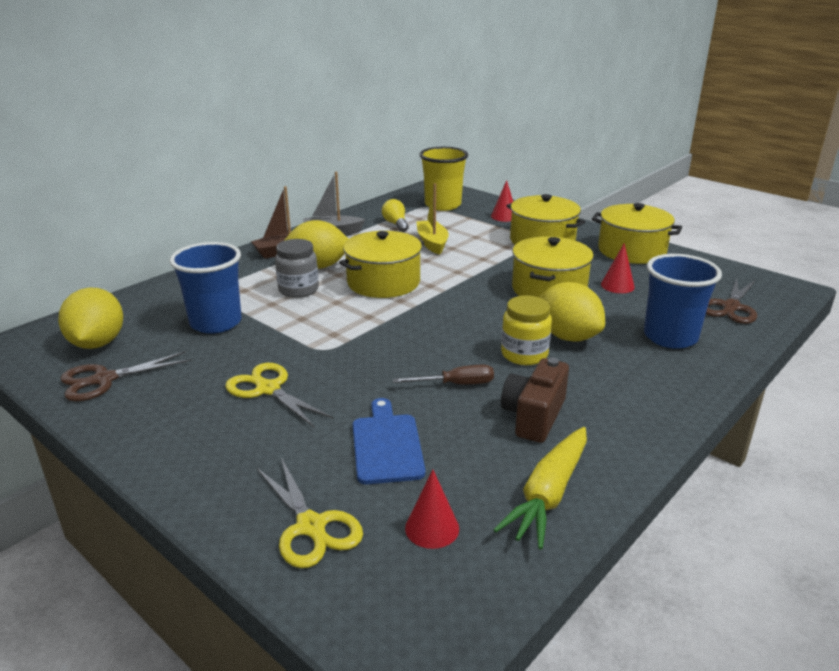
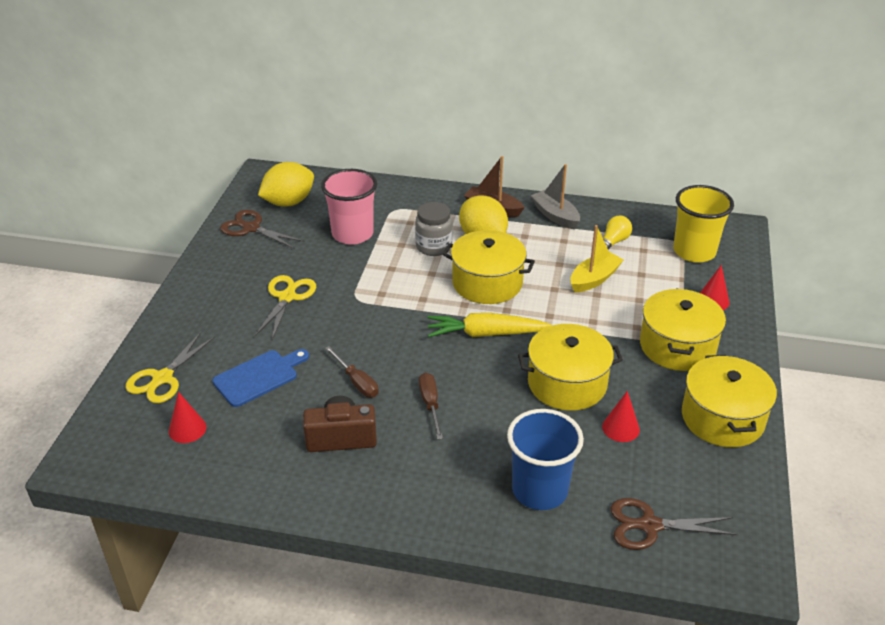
camera: 60 degrees right, 10 degrees up
blue cup [170,242,242,334] -> pink cup [321,169,377,245]
yellow carrot [493,427,587,550] -> yellow carrot moved to [428,313,552,337]
yellow jar [501,295,552,365] -> brown screwdriver [419,373,443,439]
yellow lemon [540,282,605,342] -> none

